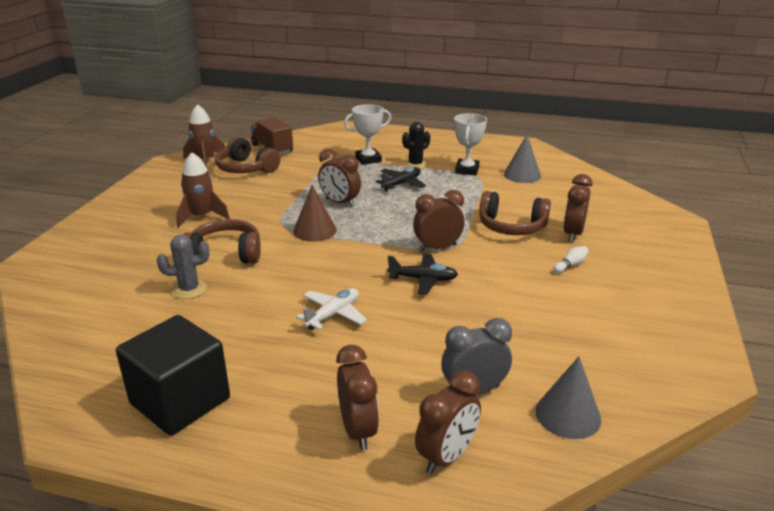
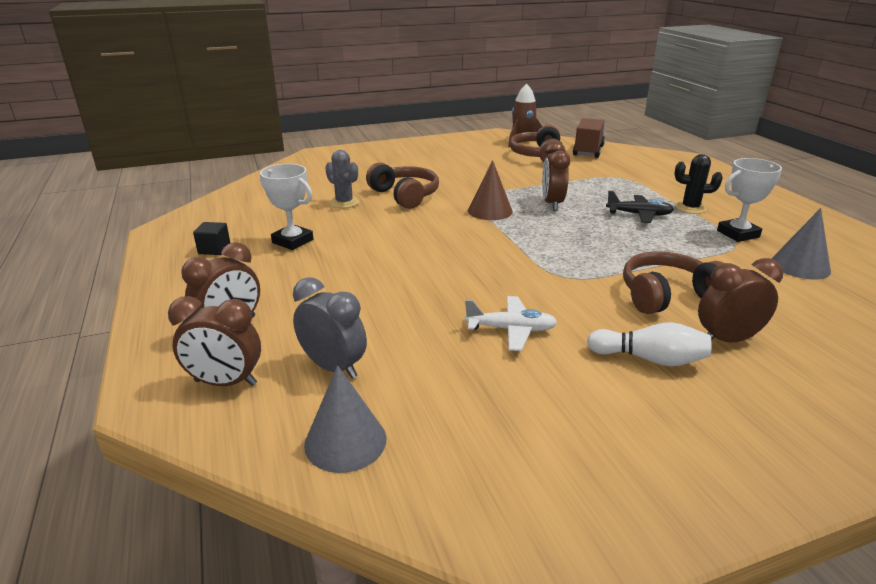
camera: 55 degrees right, 0 degrees up
black cube [116,315,230,436] -> black cube [193,222,230,255], size x0.42
brown rocket [176,152,230,228] -> none
white plane [296,288,367,330] -> white plane moved to [465,296,557,351]
white trophy [344,104,391,165] -> white trophy moved to [260,164,313,250]
black plane [387,254,458,294] -> none
brown clock [413,190,465,252] -> none
brown headphones [479,191,551,235] -> brown headphones turned 90 degrees clockwise [623,251,724,314]
white bowling pin [553,246,589,273] -> white bowling pin [587,322,711,367], size x1.69

